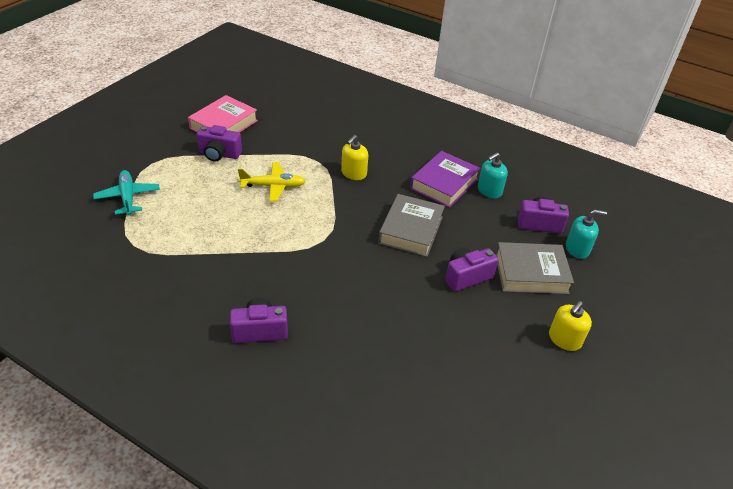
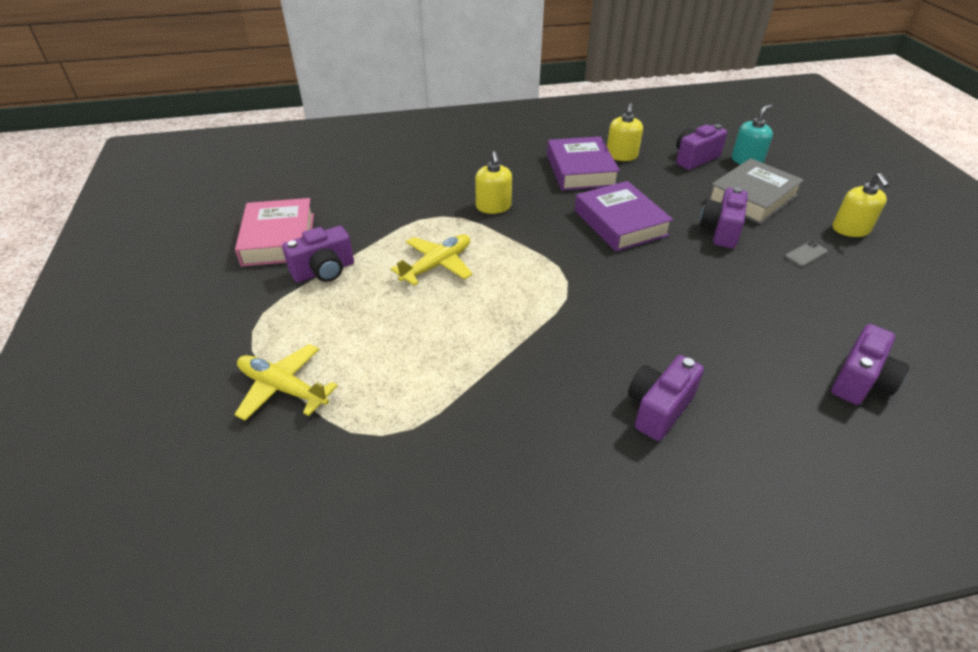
camera: 40 degrees left, 0 degrees up
turquoise plane [93,170,160,215] -> yellow plane [234,344,338,421]
grey book [378,194,445,257] -> purple book [575,181,673,252]
turquoise soap dispenser [478,152,508,198] -> yellow soap dispenser [607,103,643,161]
none -> grey phone [785,241,828,267]
none -> purple camera [831,324,910,405]

